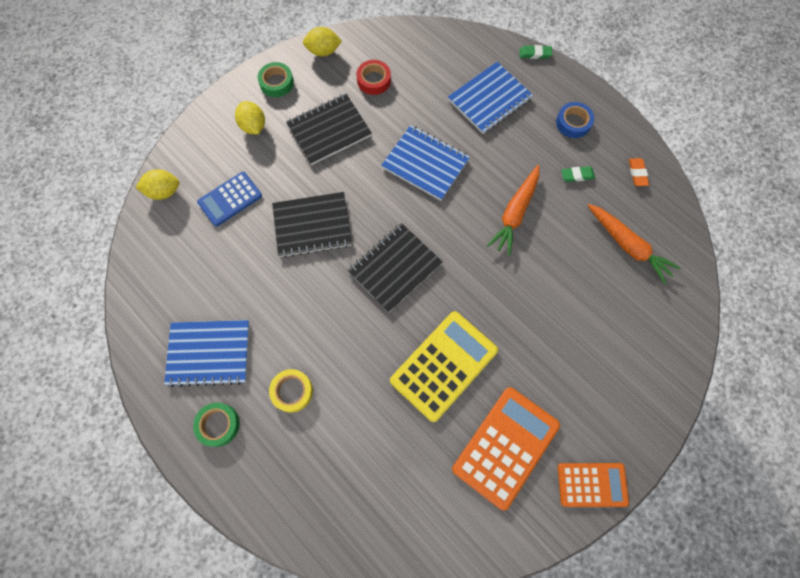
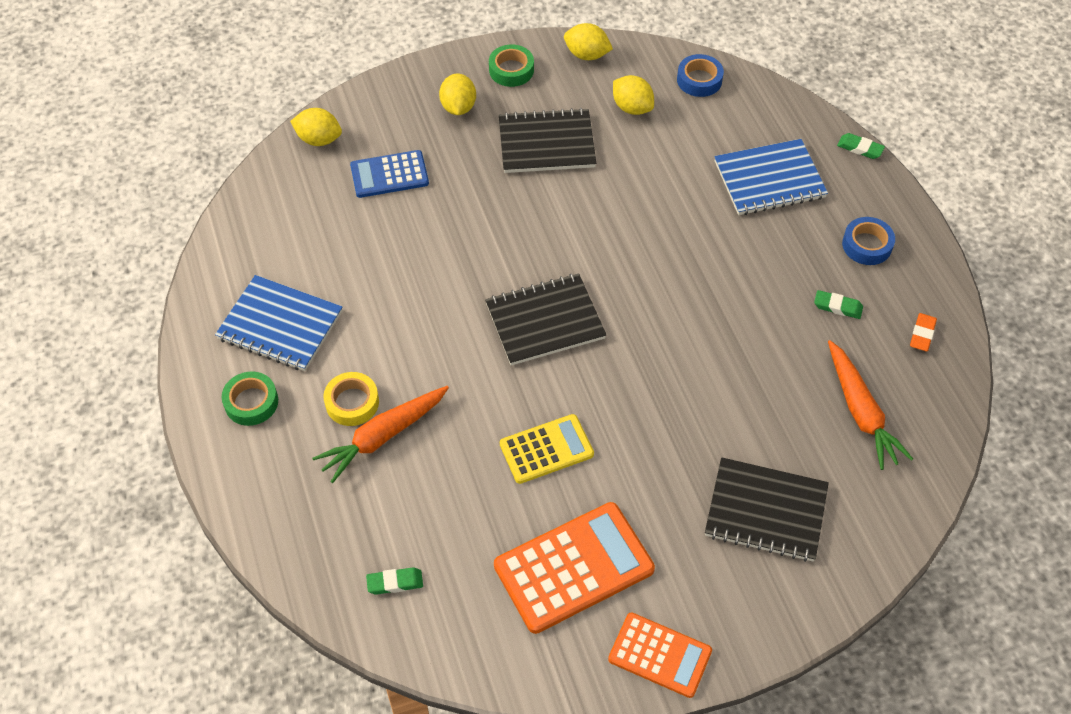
camera: 25 degrees right, 15 degrees down
black notebook [272,192,352,258] -> black notebook moved to [705,457,829,562]
red tape [356,60,391,95] -> yellow lemon [613,75,654,115]
blue notebook [381,125,470,201] -> none
yellow calculator [390,311,498,422] -> yellow calculator [500,414,594,484], size x0.62
orange carrot [487,165,539,256] -> orange carrot moved to [312,386,449,483]
none -> green eraser [366,567,423,595]
none -> blue tape [677,54,724,97]

